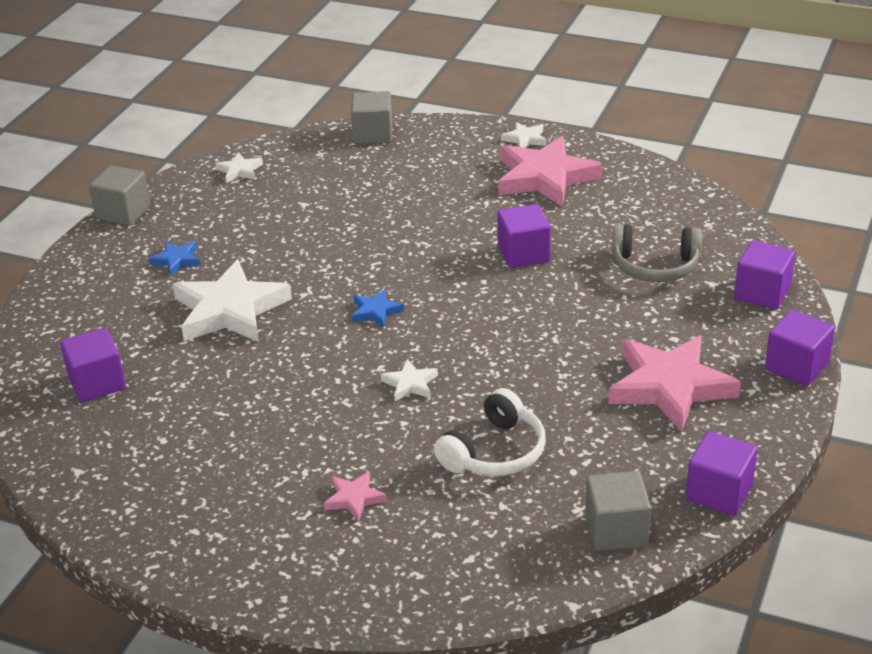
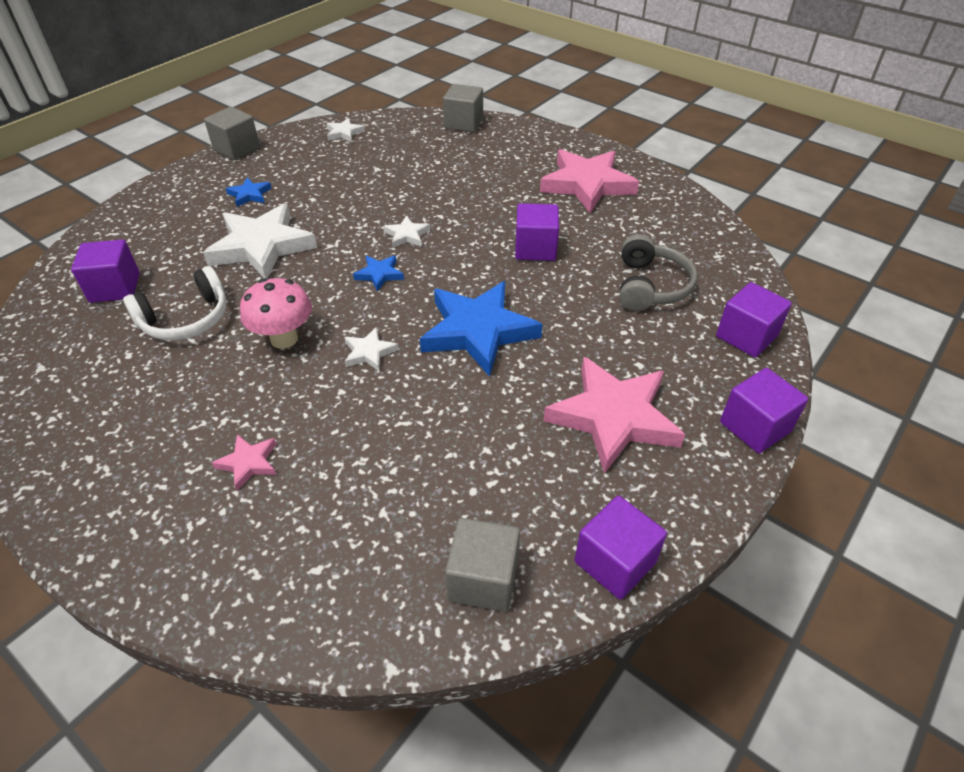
camera: 15 degrees right, 10 degrees up
white headphones [434,388,546,476] -> white headphones moved to [123,266,226,340]
white star [501,122,546,148] -> white star moved to [383,215,430,248]
grey headphones [612,224,702,282] -> grey headphones turned 105 degrees counterclockwise [619,234,698,311]
none -> pink mushroom [240,278,312,349]
none -> blue star [420,281,542,377]

